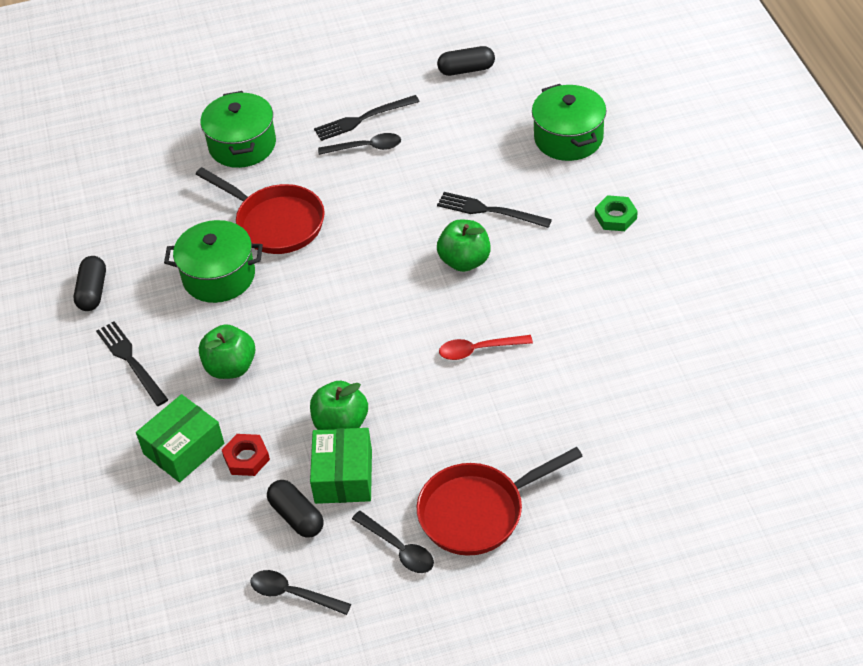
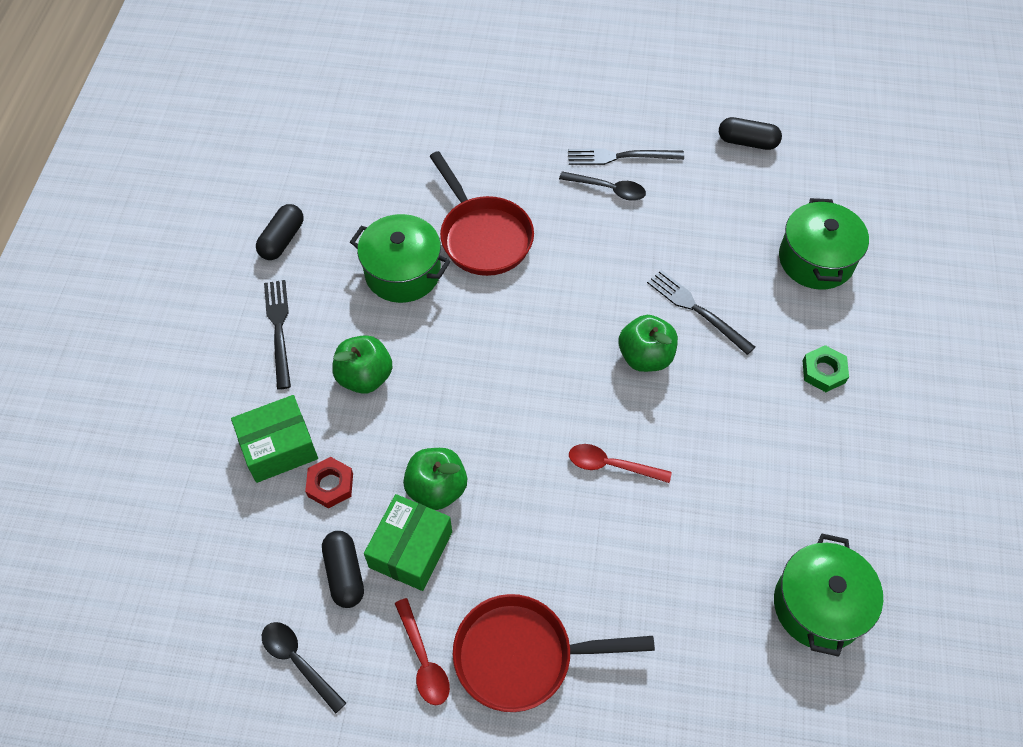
camera: 20 degrees right, 10 degrees up
green pot [200,91,276,168] -> green pot moved to [774,533,883,657]
black spoon [352,511,434,573] -> red spoon [394,598,450,705]

